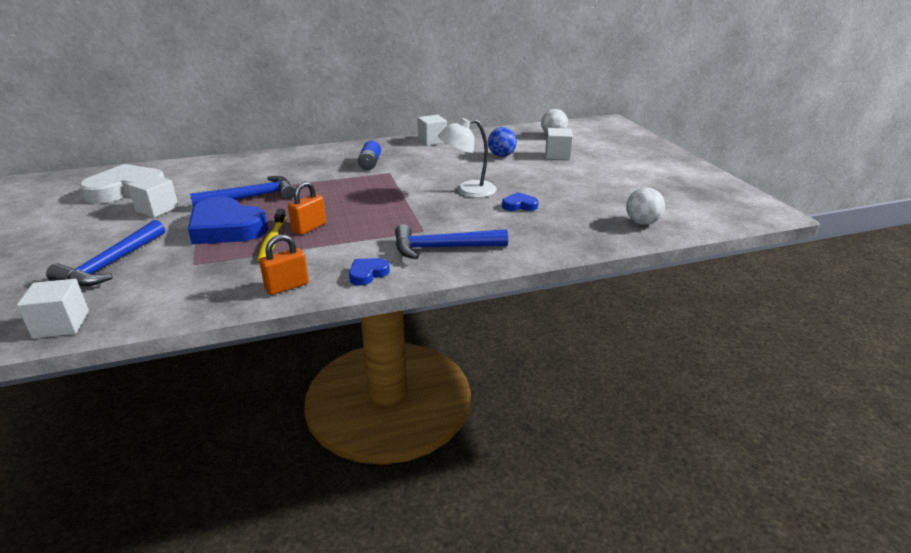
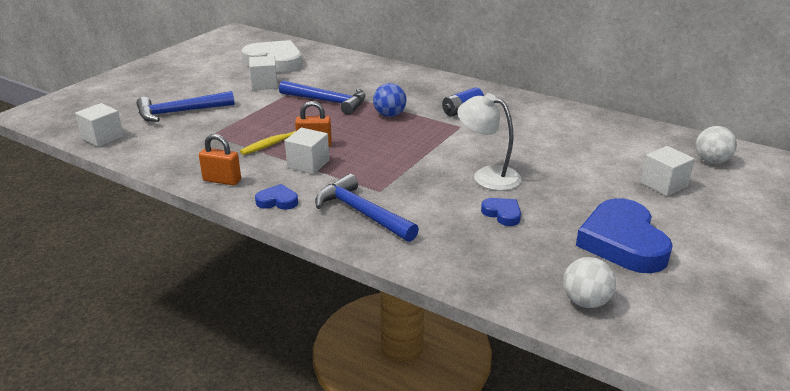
camera: 50 degrees right, 0 degrees up
blue heart [188,197,268,244] -> blue heart moved to [576,198,673,273]
white cube [417,115,447,146] -> white cube moved to [285,128,329,174]
blue ball [488,127,517,157] -> blue ball moved to [373,83,406,117]

